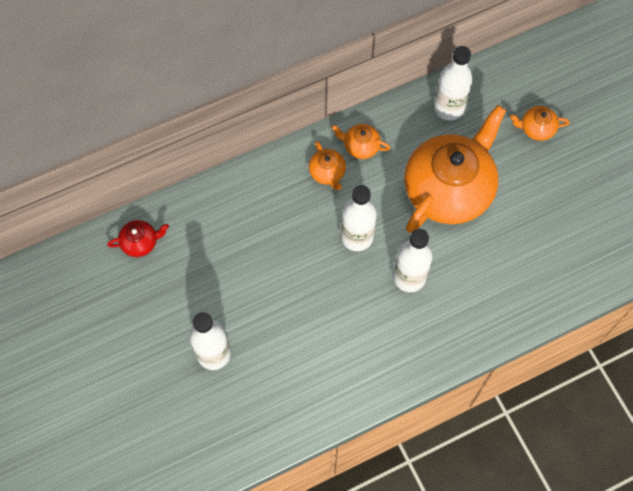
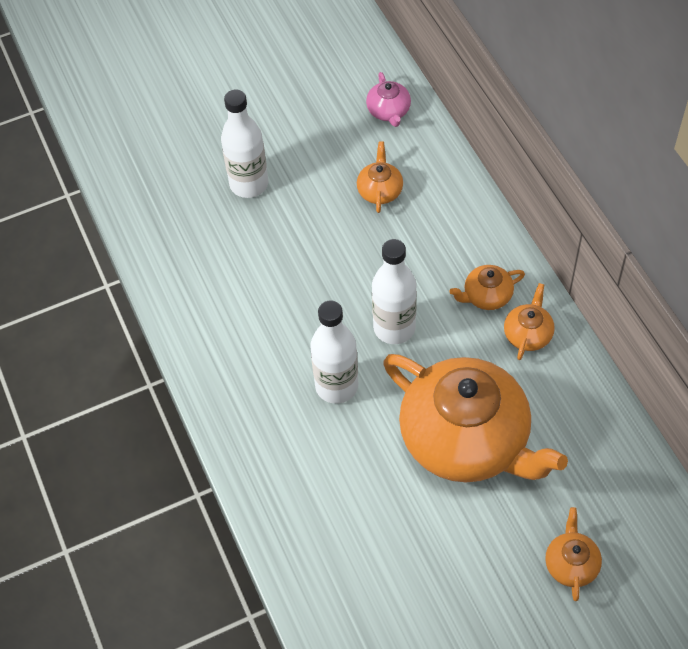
camera: 95 degrees right, 10 degrees down
red teapot [107,220,169,257] -> pink teapot [366,72,411,127]
white bottle [434,46,473,121] -> none
none -> orange teapot [357,142,403,213]

